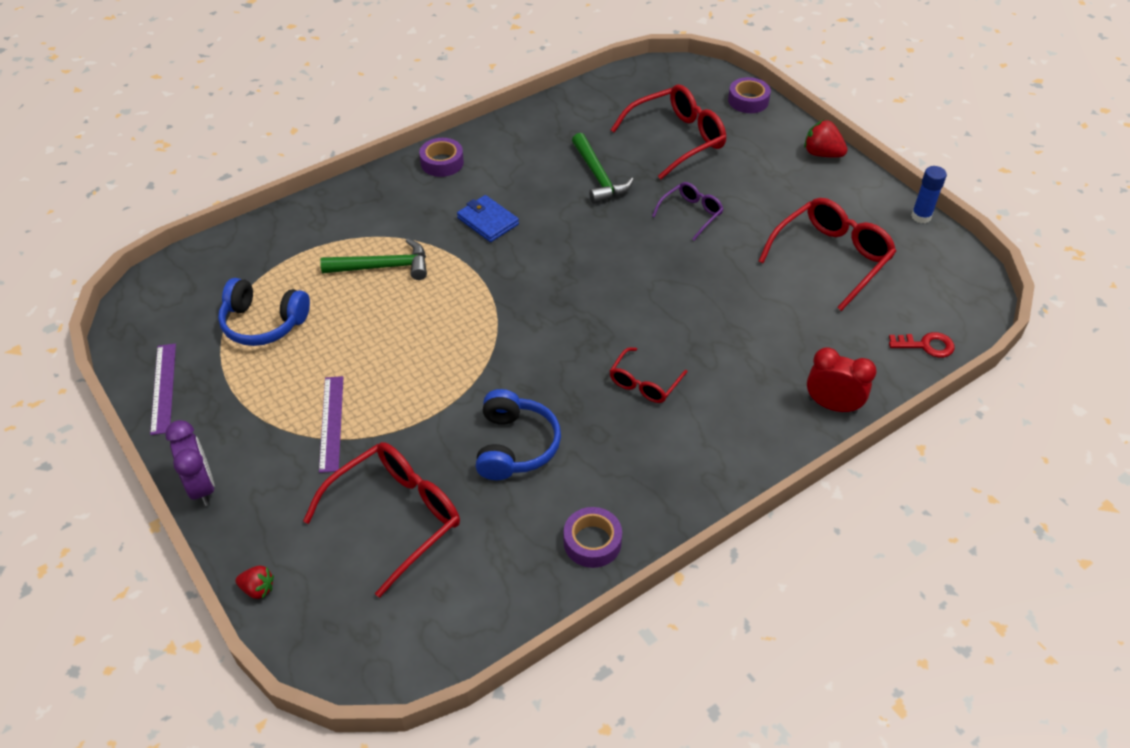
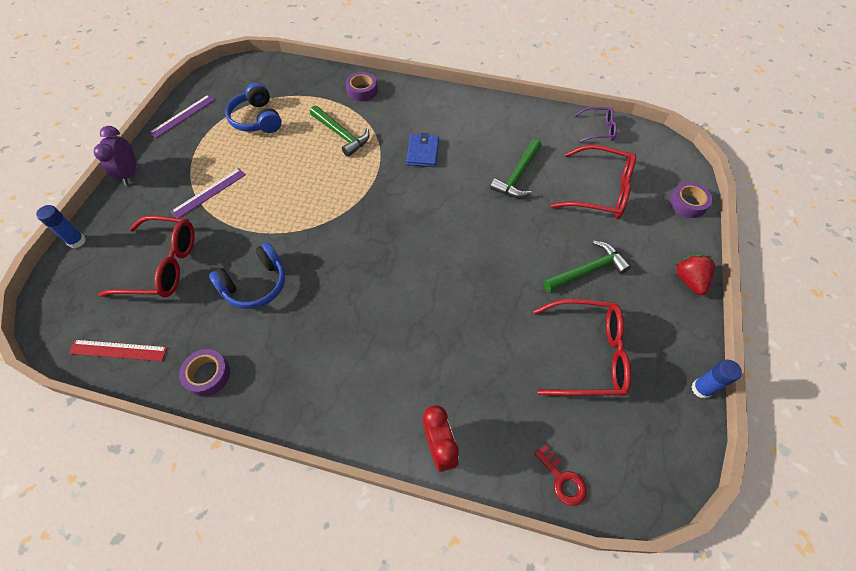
camera: 50 degrees right, 10 degrees up
purple clock [165,420,215,506] -> purple clock turned 150 degrees clockwise [94,126,136,185]
red strawberry [235,565,274,599] -> blue glue stick [36,205,86,248]
purple tape [419,138,464,177] -> purple tape moved to [346,72,378,101]
red glasses [610,347,688,403] -> none
purple glasses [652,182,724,240] -> purple glasses moved to [575,107,617,142]
none -> red ruler [69,340,168,361]
none -> green hammer [543,241,631,292]

